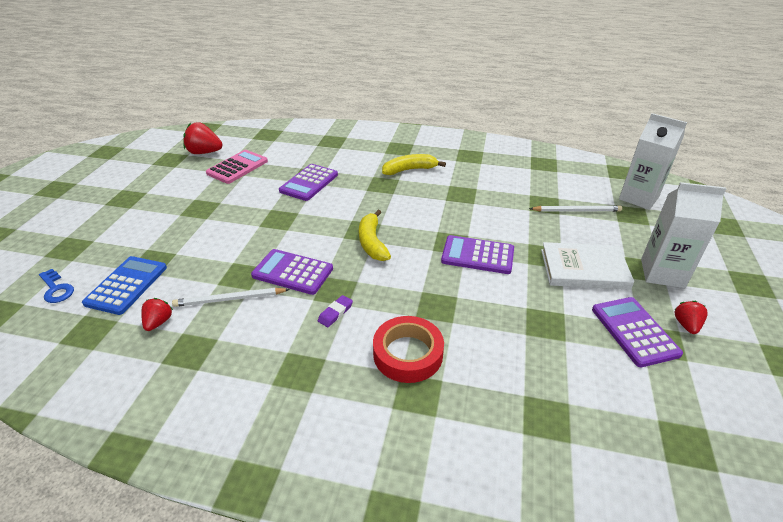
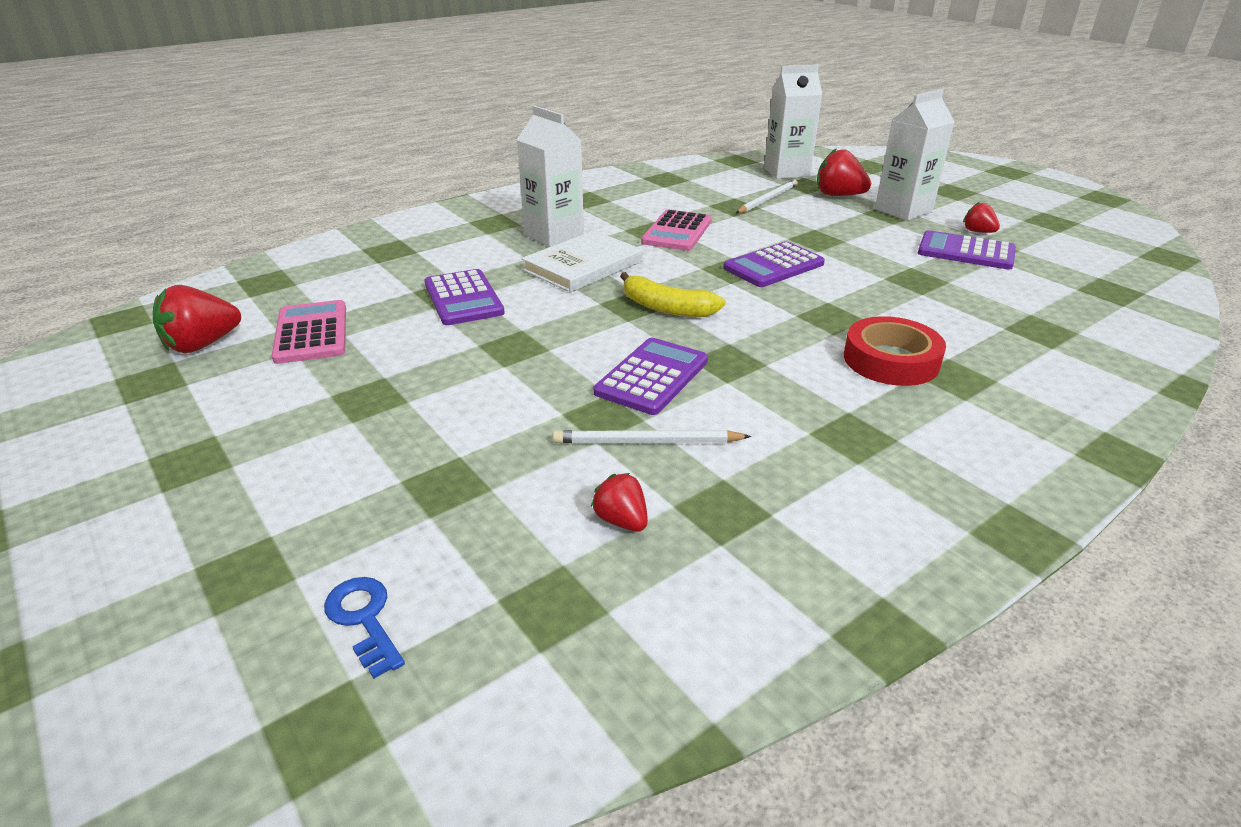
camera: 50 degrees left, 5 degrees down
blue key [39,269,74,303] -> blue key turned 120 degrees counterclockwise [324,577,405,679]
blue calculator [82,256,167,315] -> none
white pencil [172,288,290,307] -> white pencil turned 60 degrees clockwise [553,430,751,443]
purple calculator [251,249,333,295] -> purple calculator turned 150 degrees clockwise [594,338,708,415]
purple eraser [318,295,353,327] -> none
yellow banana [382,154,446,175] -> white carton [517,105,584,247]
white book [541,242,634,290] -> white book moved to [522,231,643,293]
none -> pink calculator [641,209,712,251]
none -> red strawberry [817,148,871,196]

